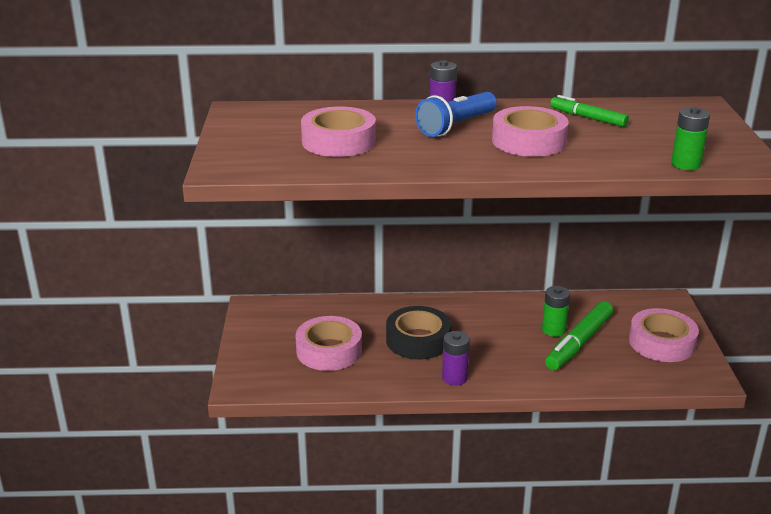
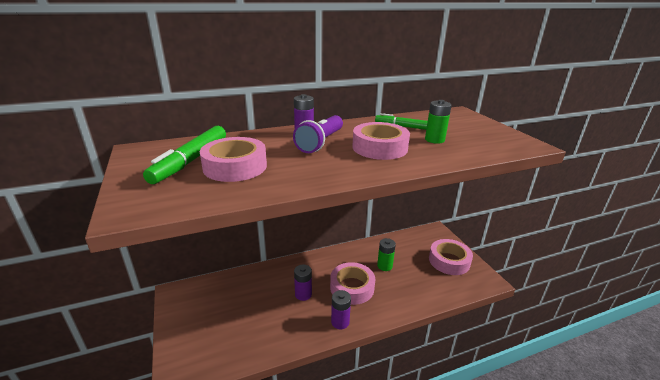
camera: 20 degrees left, 0 degrees up
pink tape [295,316,362,371] -> pink tape moved to [330,262,375,305]
black tape [386,306,451,359] -> purple battery [294,264,312,301]
blue flashlight [415,92,497,137] -> purple flashlight [293,115,343,153]
green marker [545,301,613,371] -> green marker moved to [143,126,226,184]
green battery [671,107,710,170] -> green battery moved to [425,100,452,144]

